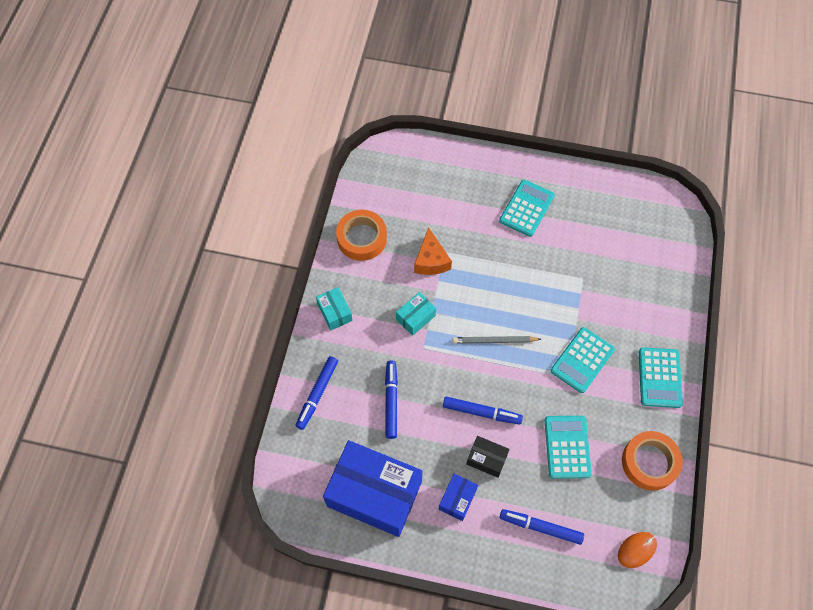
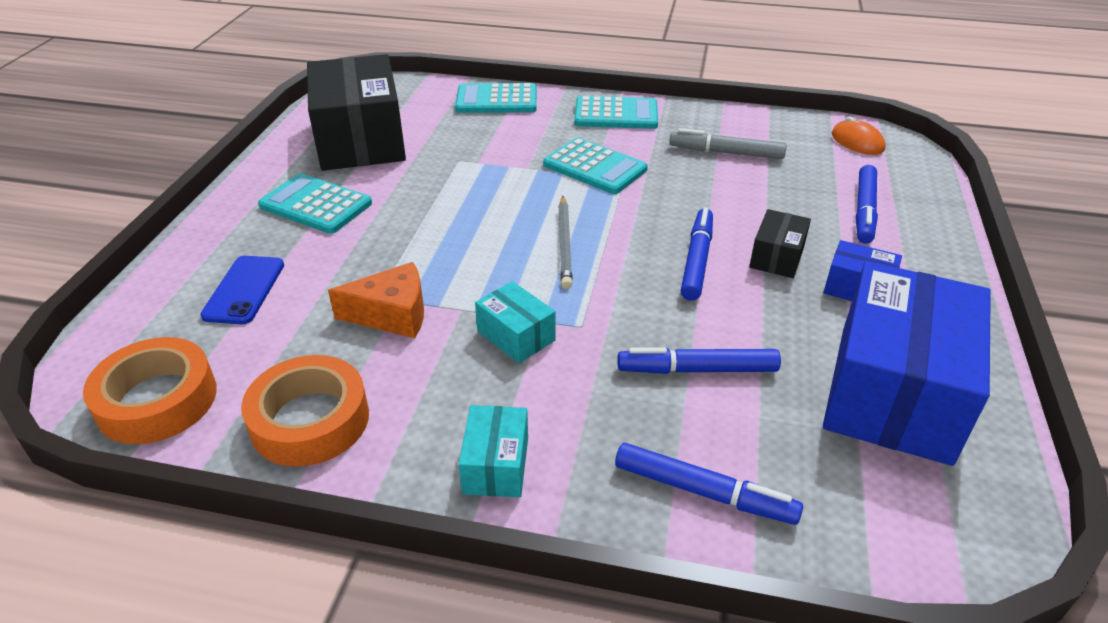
camera: 90 degrees left, 25 degrees down
turquoise box [316,287,353,330] -> turquoise box turned 60 degrees counterclockwise [459,405,528,497]
turquoise calculator [544,416,592,479] -> turquoise calculator moved to [455,83,537,113]
orange tape [622,431,683,491] -> orange tape moved to [83,337,217,444]
none -> blue phone [200,256,284,324]
none -> black box [307,54,406,171]
none -> grey marker [669,128,787,159]

